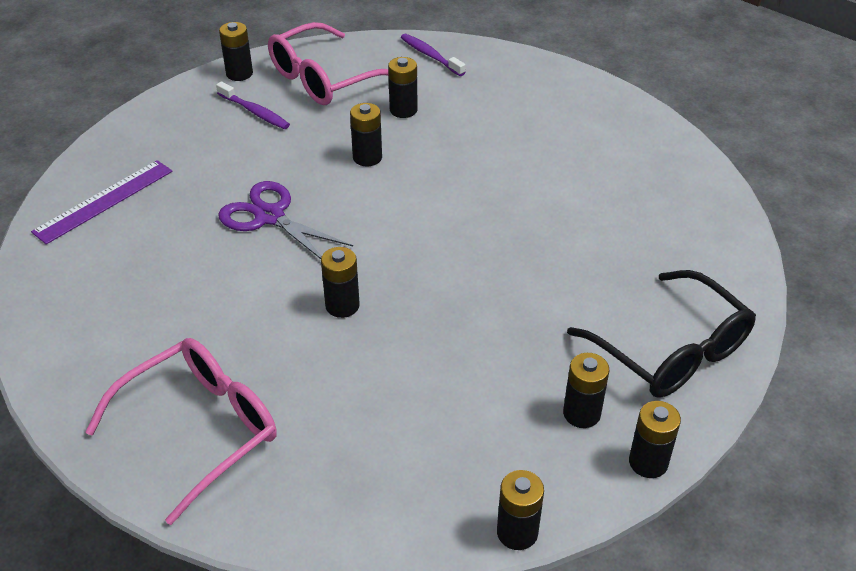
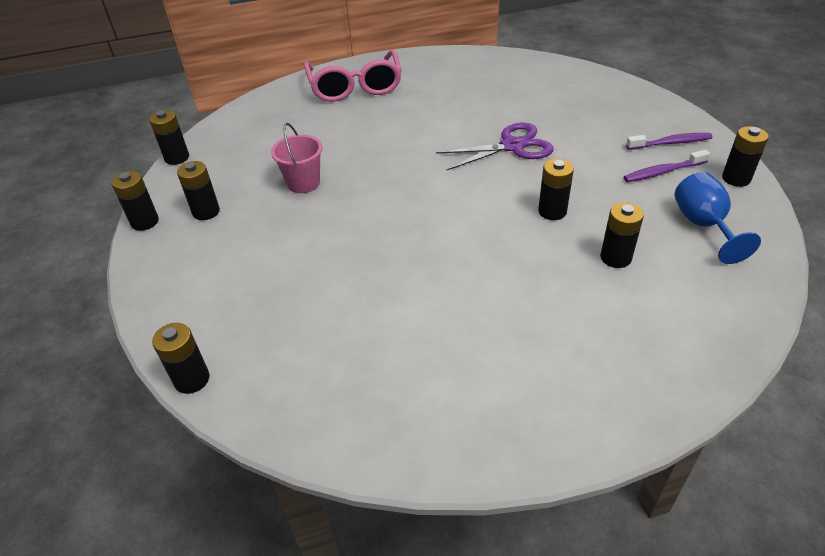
camera: 125 degrees right, 0 degrees up
purple ruler [31,160,173,244] -> none
pink glasses [268,22,389,105] -> blue goblet [674,172,761,264]
black battery [321,247,360,318] -> black battery moved to [152,323,210,394]
purple toothbrush [401,34,465,76] -> purple toothbrush moved to [626,133,713,150]
black glasses [567,270,756,398] -> none
none -> pink bucket [271,123,322,193]

